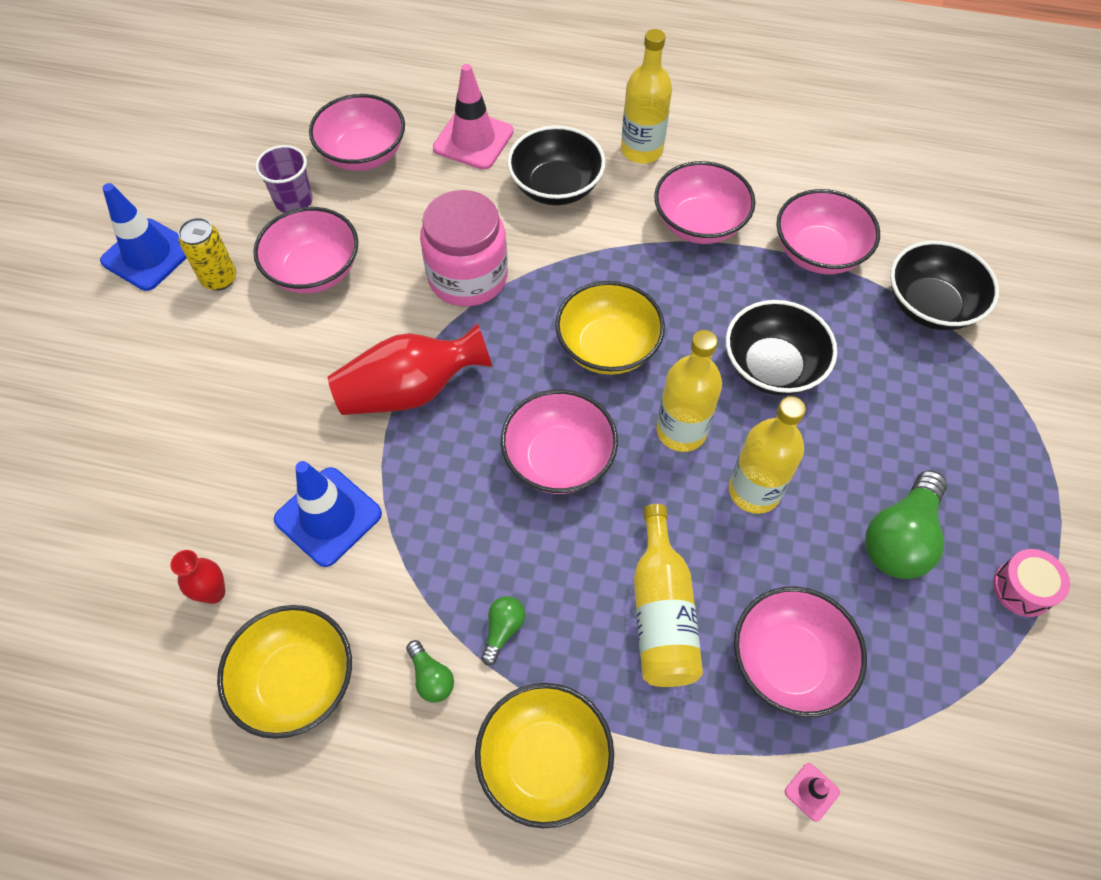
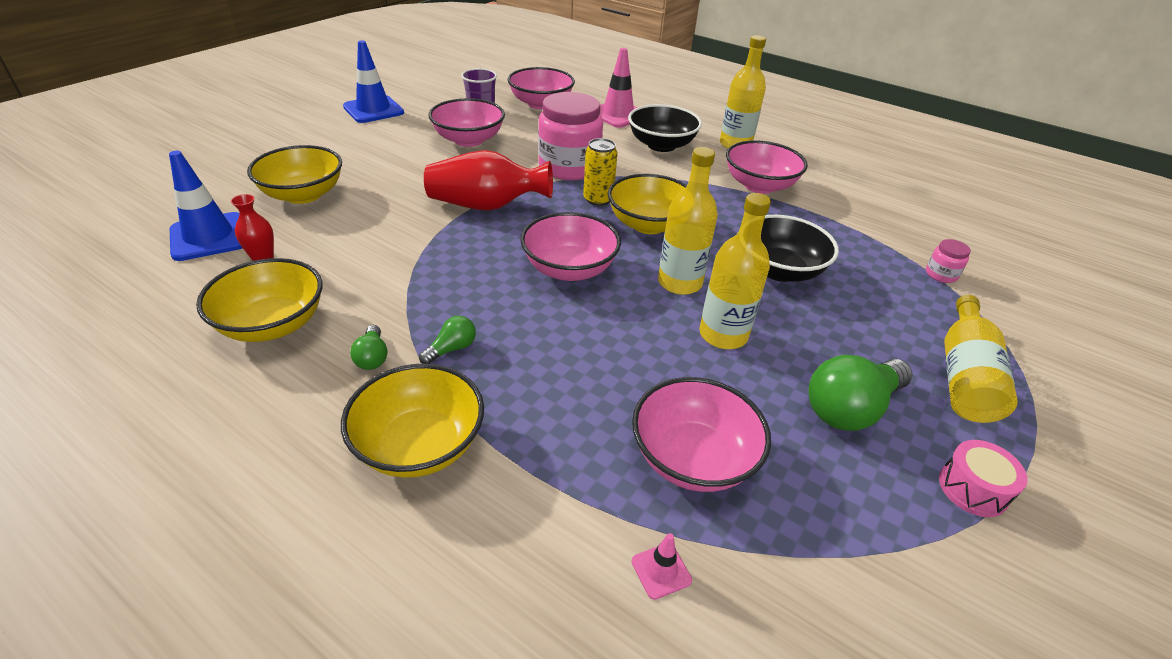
camera: 20 degrees right, 20 degrees down
yellow can [178,218,236,291] -> yellow can moved to [583,138,618,206]
blue traffic cone [274,461,382,567] -> blue traffic cone moved to [169,151,242,261]
yellow bottle [634,504,703,687] -> yellow bottle moved to [944,295,1018,423]
pink bowl [776,189,880,274] -> none
black bowl [890,241,999,330] -> pink jar [926,239,971,283]
none -> yellow bowl [247,145,342,204]

